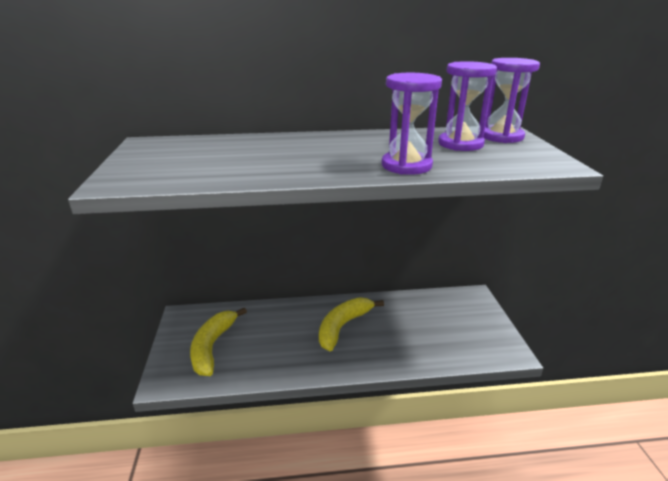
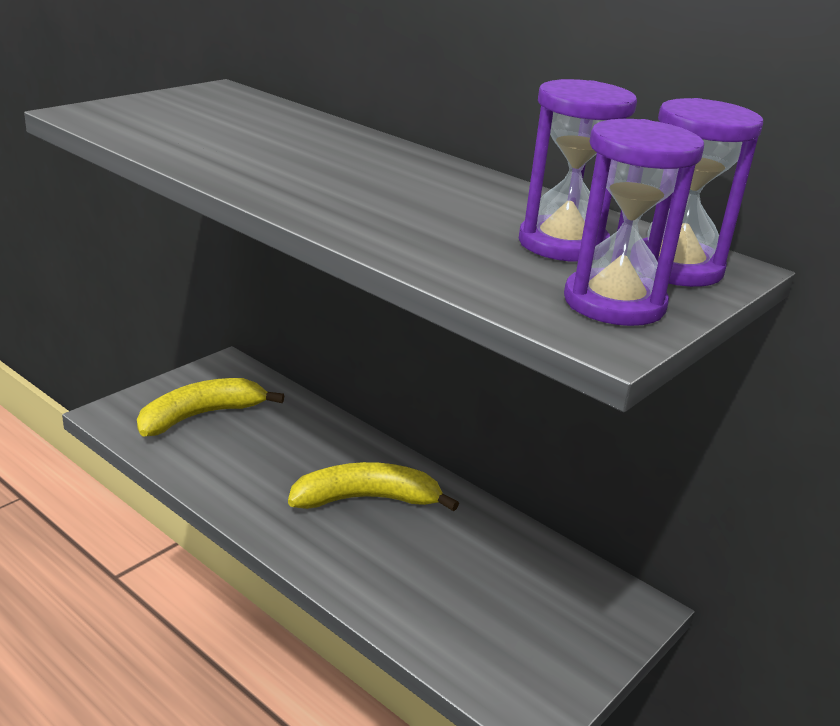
camera: 45 degrees right, 0 degrees up
purple hourglass [382,73,442,175] -> purple hourglass moved to [564,119,704,326]

